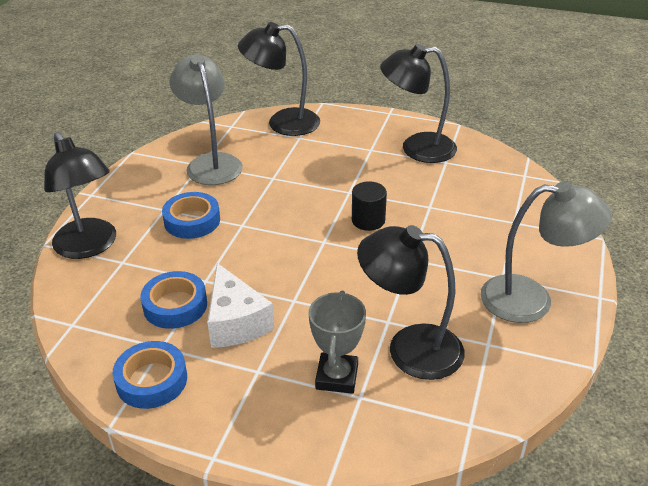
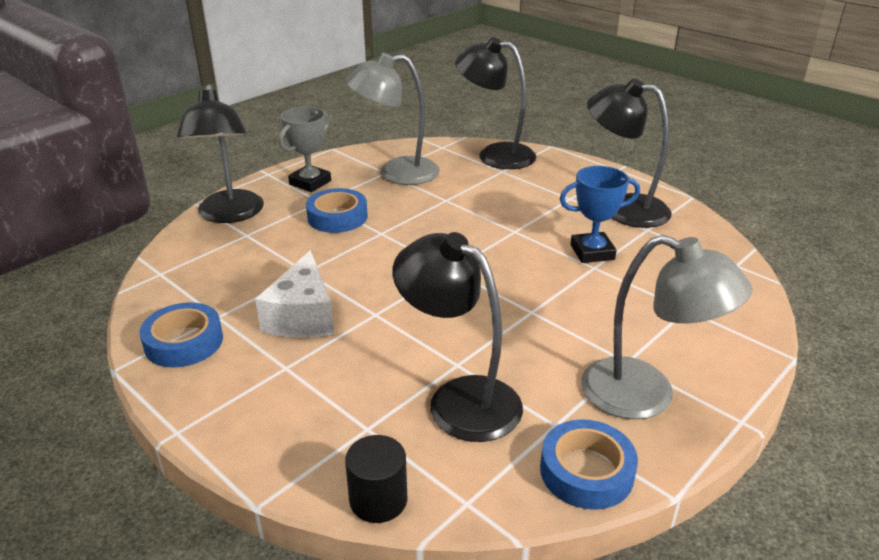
camera: 25 degrees right, 5 degrees down
blue tape [140,271,207,329] -> blue tape moved to [540,419,638,510]
grey lamp [169,54,243,185] -> grey lamp turned 105 degrees counterclockwise [346,53,440,185]
grey trophy [309,290,366,394] -> grey trophy moved to [279,107,331,192]
black cylinder [352,181,387,231] -> black cylinder moved to [345,435,407,523]
none -> blue trophy [560,166,640,263]

